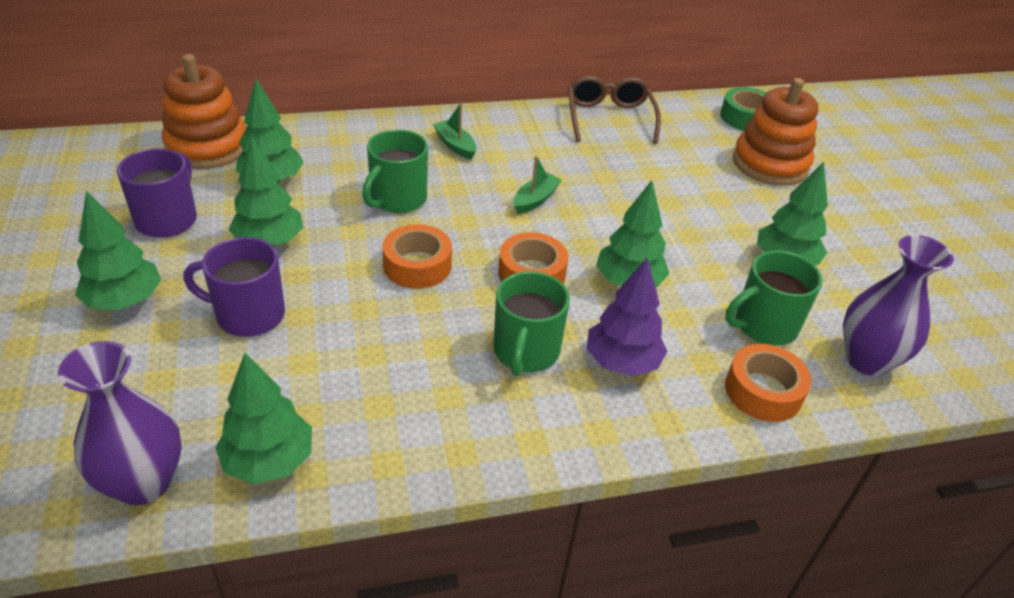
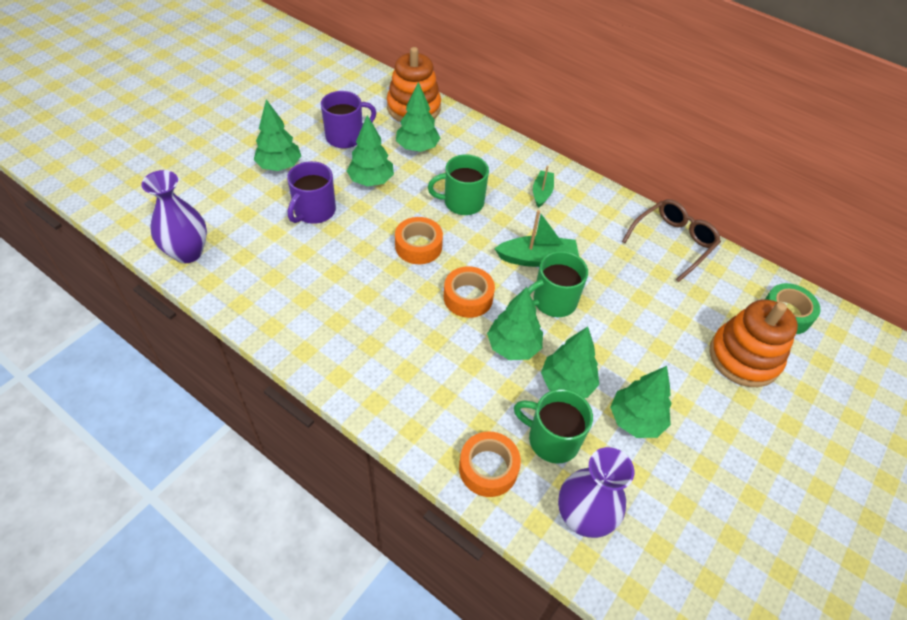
camera: 50 degrees right, 10 degrees up
purple mug [183,237,285,337] -> purple mug turned 120 degrees counterclockwise [287,161,336,224]
green tree [215,353,312,484] -> green tree moved to [541,326,599,398]
green mug [493,271,570,376] -> green mug moved to [527,251,588,317]
green boat [514,156,562,214] -> green boat [494,210,579,267], size x1.56
purple tree [587,258,668,376] -> none

